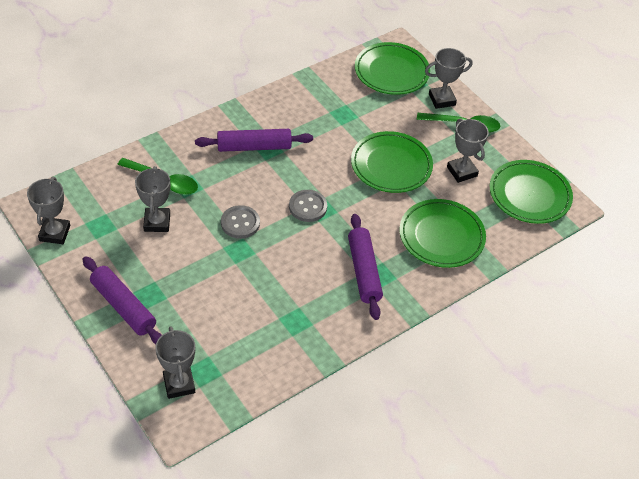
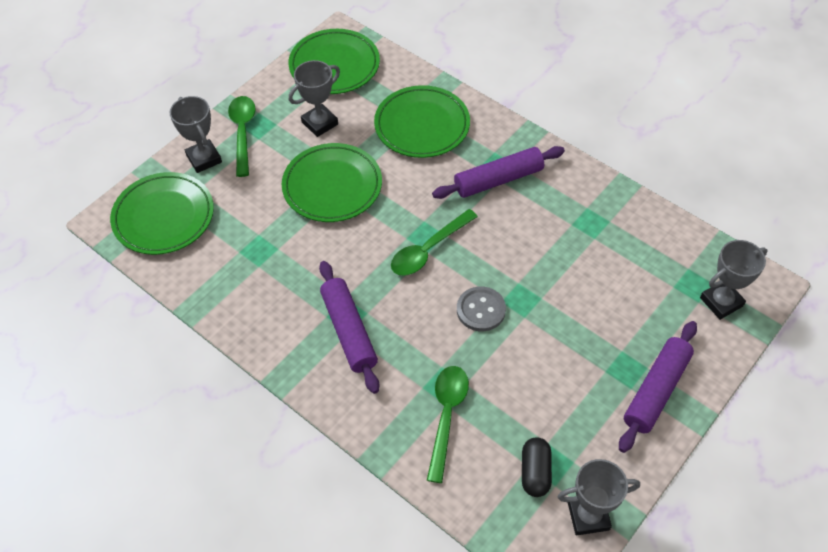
camera: 100 degrees left, 5 degrees up
grey trophy [135,166,170,232] -> none
grey button [289,190,327,222] -> green spoon [391,209,478,276]
none -> black capsule [522,437,552,497]

